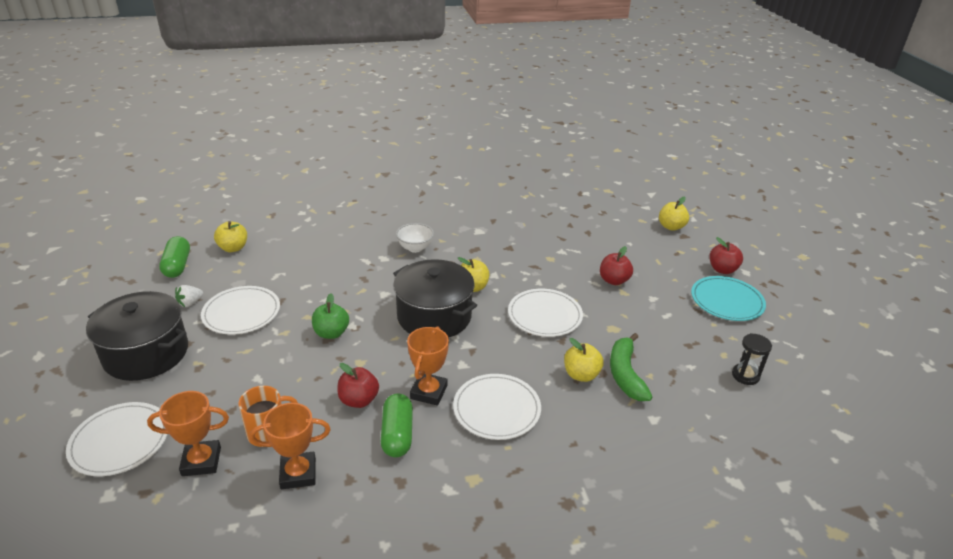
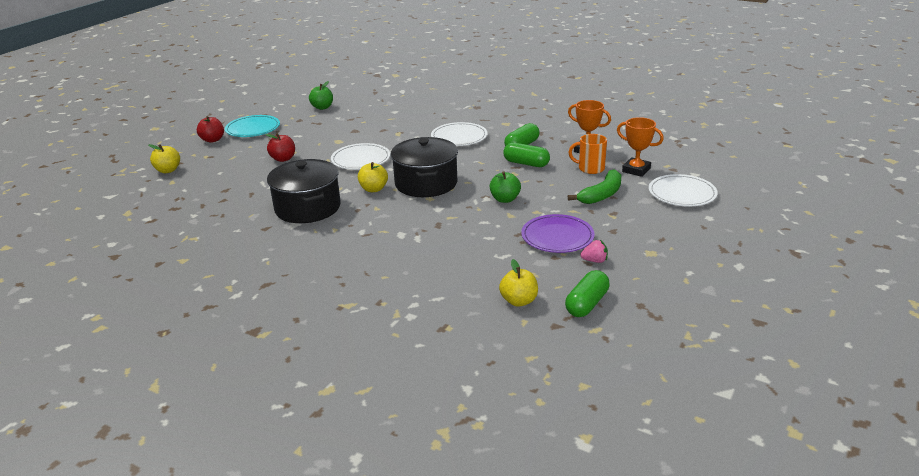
camera: 135 degrees left, 5 degrees down
black pot [86,291,188,381] -> black pot moved to [267,159,340,223]
white strawberry [175,285,203,307] -> pink strawberry [580,240,608,263]
white plate [201,286,280,335] -> purple plate [521,214,595,253]
red apple [337,363,379,408] -> green capsule [503,143,550,167]
white bowl [396,223,434,253] -> none
orange trophy [407,326,449,406] -> none
yellow apple [564,338,604,382] -> none
green banana [610,333,652,401] -> green banana moved to [568,169,621,204]
black hourglass [732,333,772,385] -> green apple [309,81,333,110]

